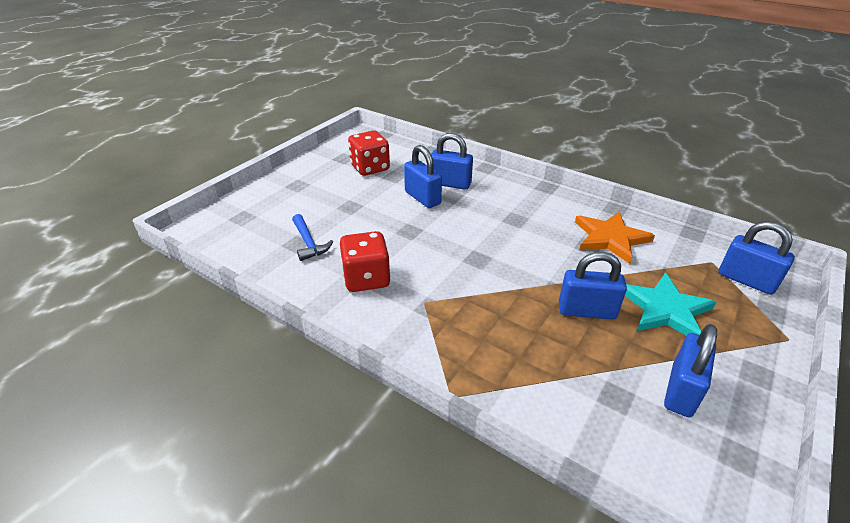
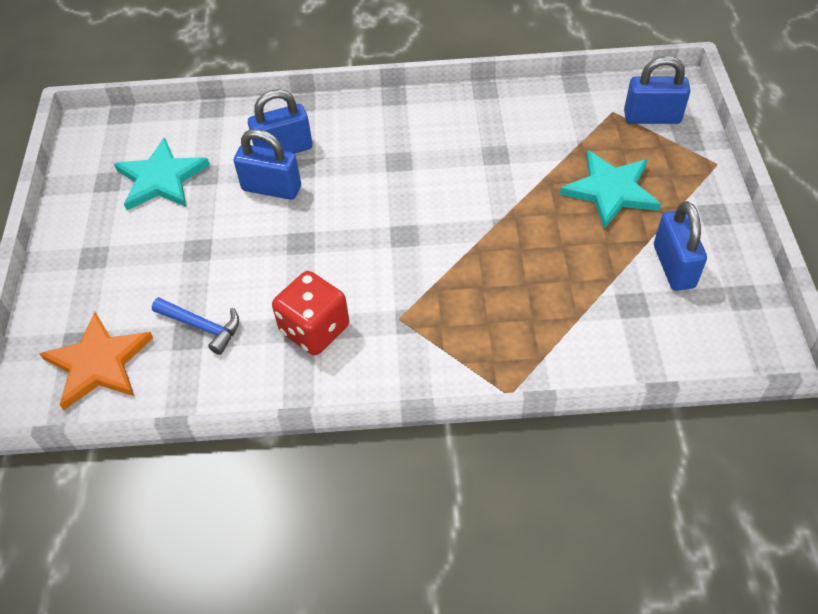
camera: 35 degrees left, 15 degrees up
red dice [348,130,390,176] -> turquoise star [114,137,210,210]
blue padlock [559,252,627,320] -> none
orange star [575,212,655,264] -> orange star moved to [39,312,153,410]

